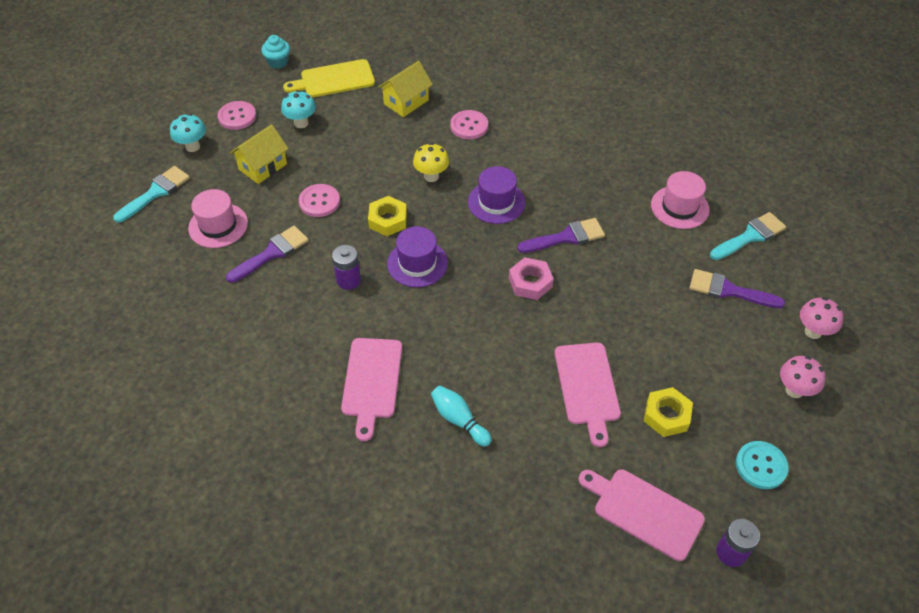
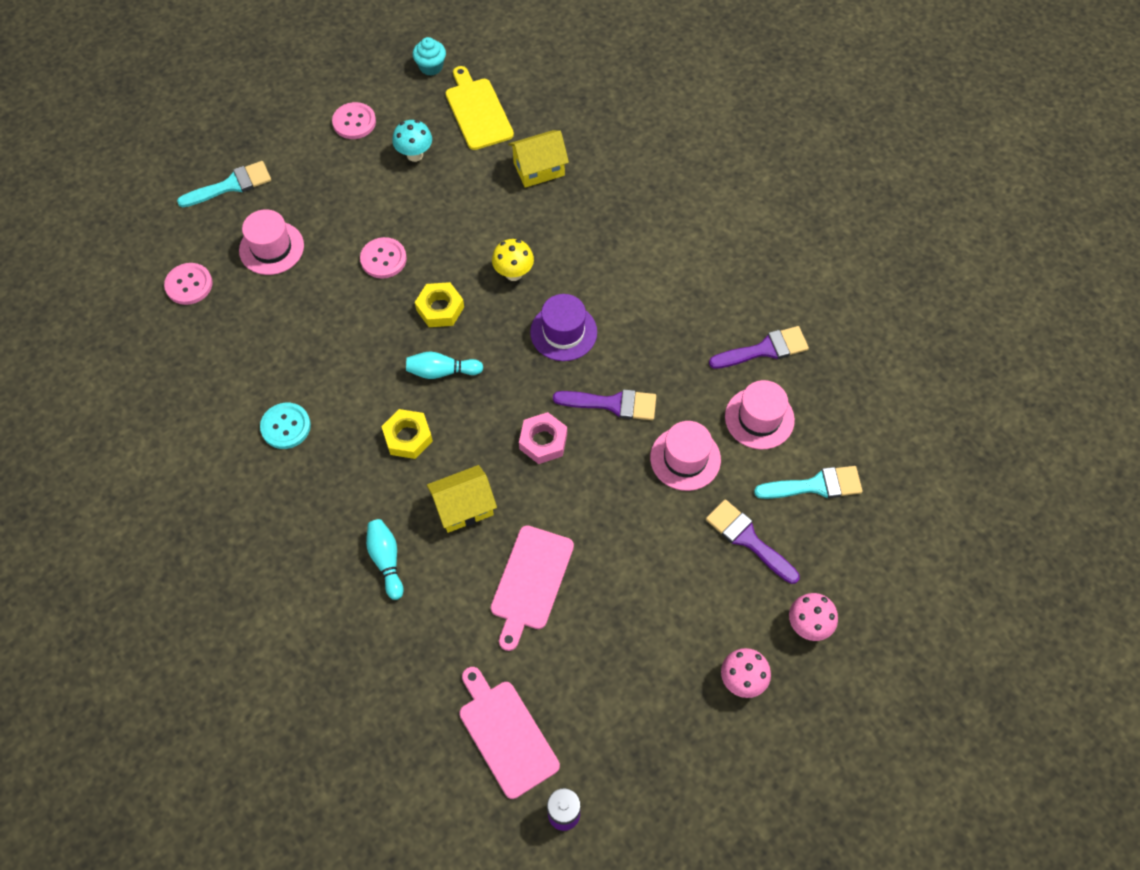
camera: 25 degrees right, 10 degrees up
turquoise mushroom [170,114,206,152] -> none
purple brush [226,226,308,283] -> purple brush moved to [709,326,809,369]
yellow house [230,124,288,184] -> yellow house moved to [427,465,497,533]
yellow cutting board [283,59,375,97] -> yellow cutting board turned 60 degrees clockwise [446,66,514,150]
purple battery [332,245,361,290] -> none
pink cutting board [341,338,402,441] -> none
purple hat [387,226,448,287] -> turquoise bowling pin [406,352,483,379]
pink button [450,110,488,139] -> pink button moved to [164,263,213,305]
yellow nut [644,387,693,437] -> yellow nut moved to [381,409,433,459]
turquoise button [736,441,789,489] -> turquoise button moved to [260,403,311,449]
none -> pink hat [650,421,721,491]

